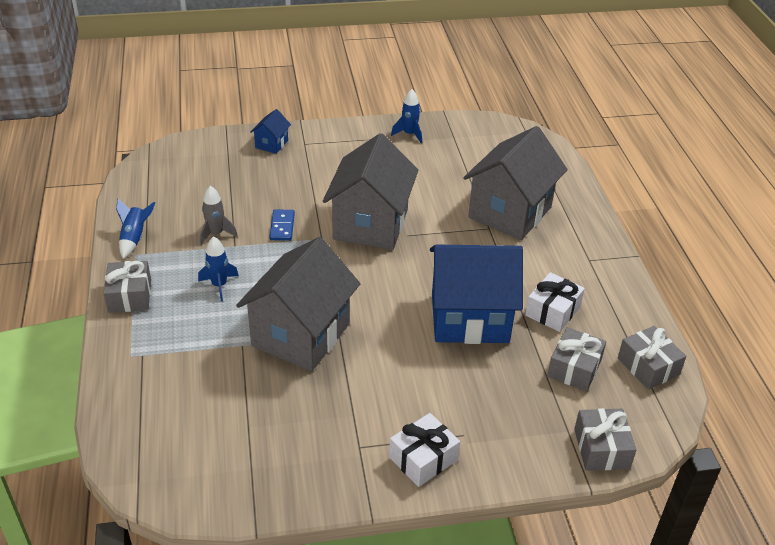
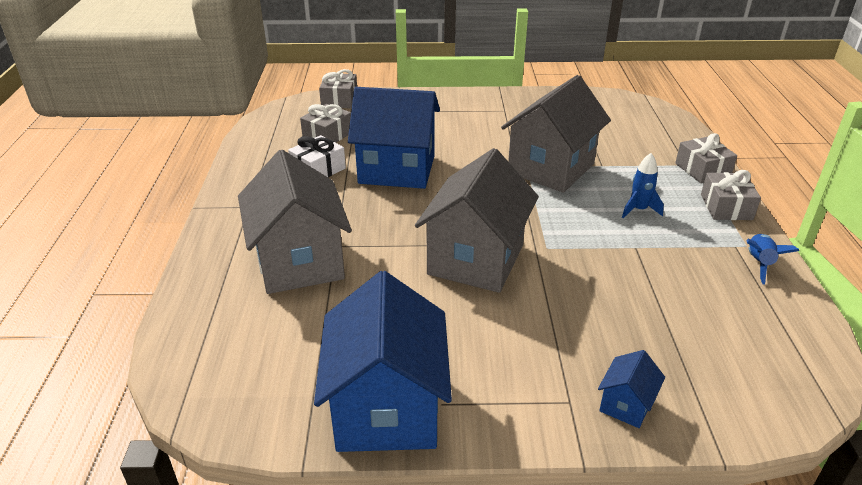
camera: 170 degrees left, 5 degrees down
grey rocket [200,186,238,245] -> none
blue domino [269,209,295,241] -> none
white gift [389,413,460,487] -> none
blue rocket [391,89,422,143] -> blue house [314,271,452,452]
grey house [463,126,568,240] -> grey house turned 60 degrees counterclockwise [238,150,352,294]
grey gift [618,326,686,390] -> grey gift moved to [675,133,737,184]

